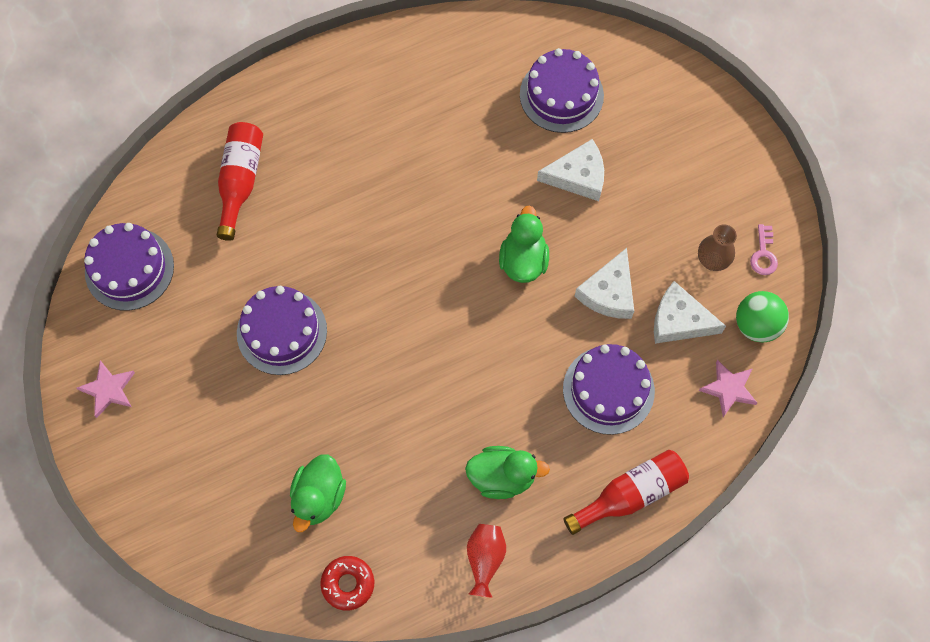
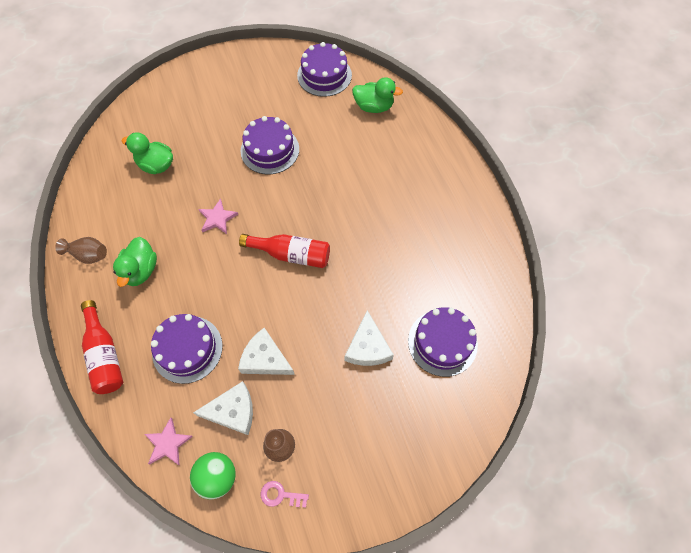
camera: 95 degrees right, 5 degrees down
pink star [77,361,135,418] -> pink star moved to [199,198,238,234]
red bottle [217,122,263,241] -> red bottle moved to [239,234,330,268]
red donut [320,556,374,611] -> none
red vase [467,524,506,598] -> brown vase [55,237,107,264]
green duck [499,205,549,283] -> green duck moved to [352,77,403,113]
white cheese [654,281,726,344] -> white cheese turned 60 degrees clockwise [193,381,253,435]

